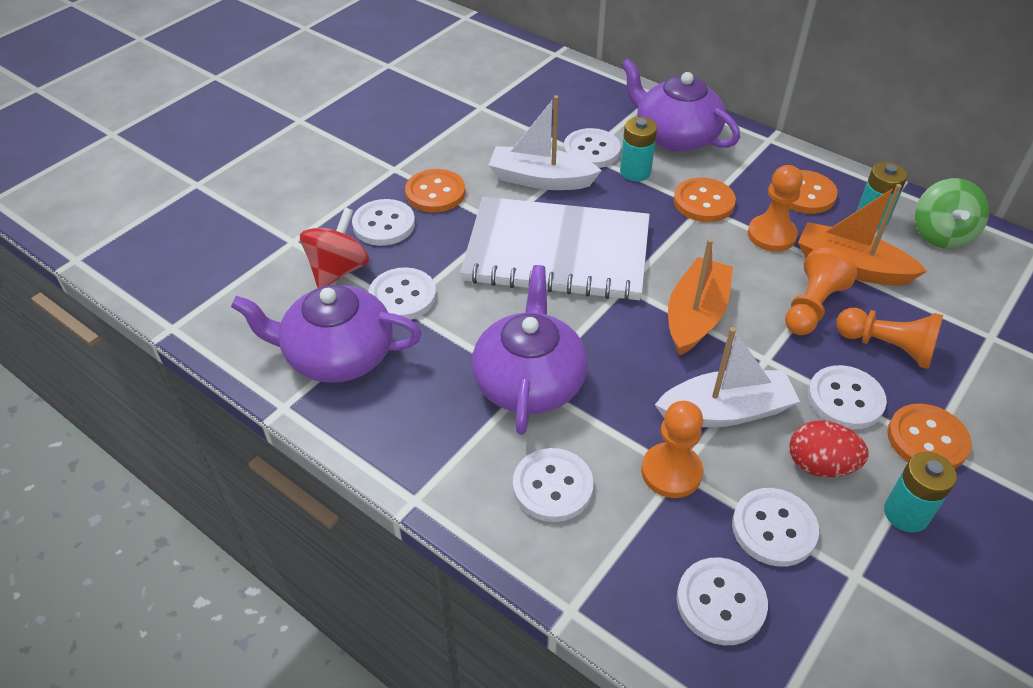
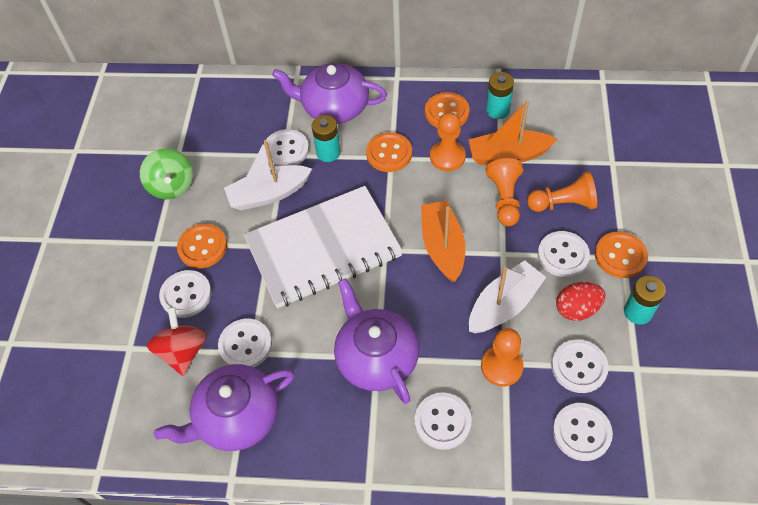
camera: 30 degrees left, 10 degrees up
green spinning top [915,178,989,249] -> green spinning top moved to [140,149,193,199]

